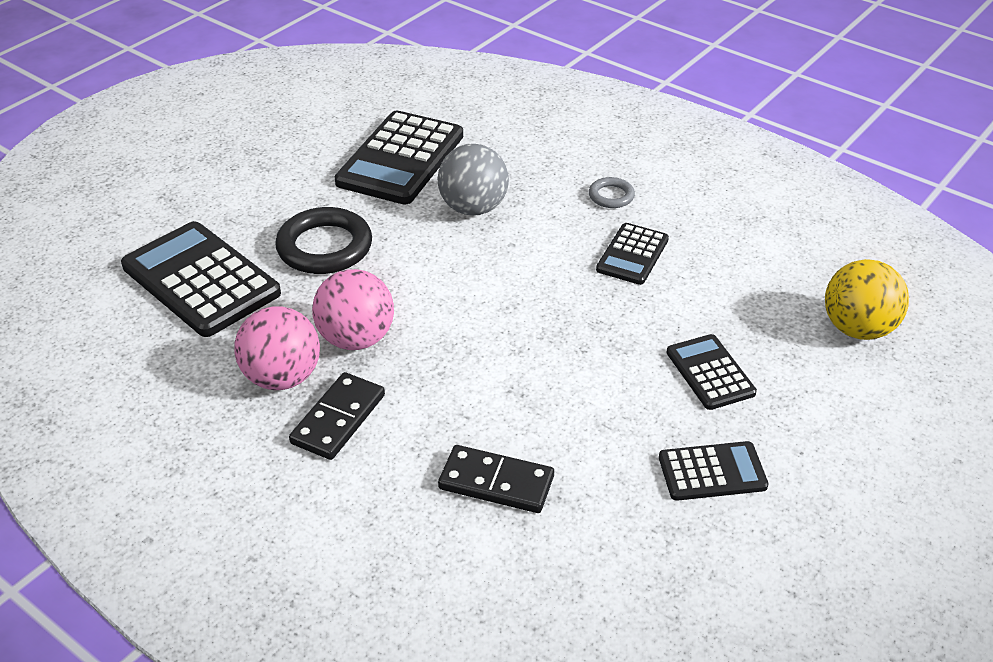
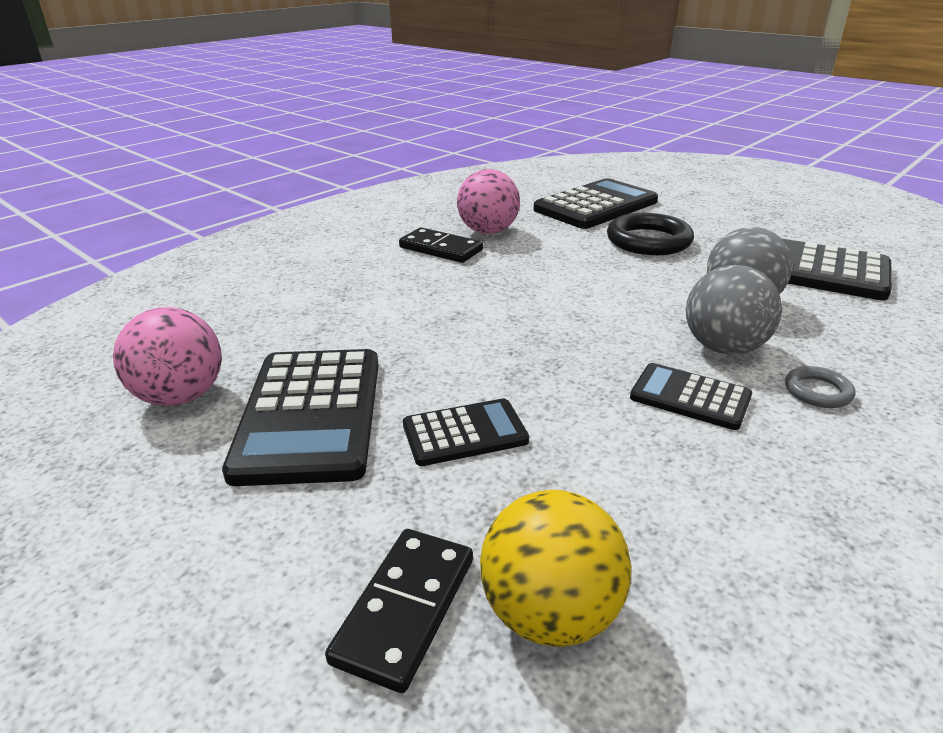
camera: 95 degrees right, 10 degrees down
pink ball [312,269,394,350] -> pink ball moved to [113,307,222,406]
black domino [438,445,554,513] -> black domino moved to [325,529,473,693]
black calculator [659,441,768,501] -> black calculator [222,349,379,486], size x1.83
none -> grey ball [686,265,782,355]

